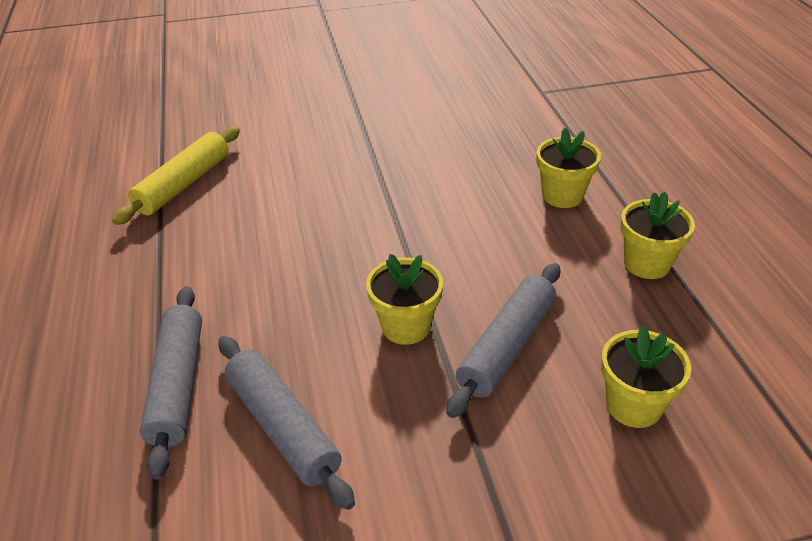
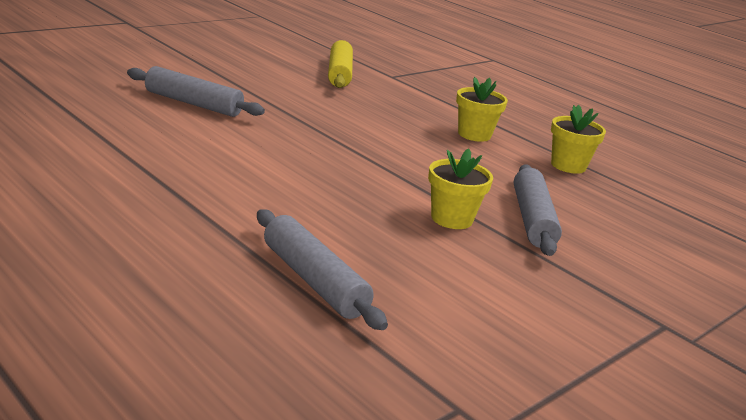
camera: 35 degrees left, 15 degrees down
yellow rolling pin [112,127,240,225] -> yellow rolling pin moved to [328,40,353,88]
grey rolling pin [219,336,355,510] -> grey rolling pin moved to [127,66,265,117]
yellow flower pot [601,326,691,428] -> none

